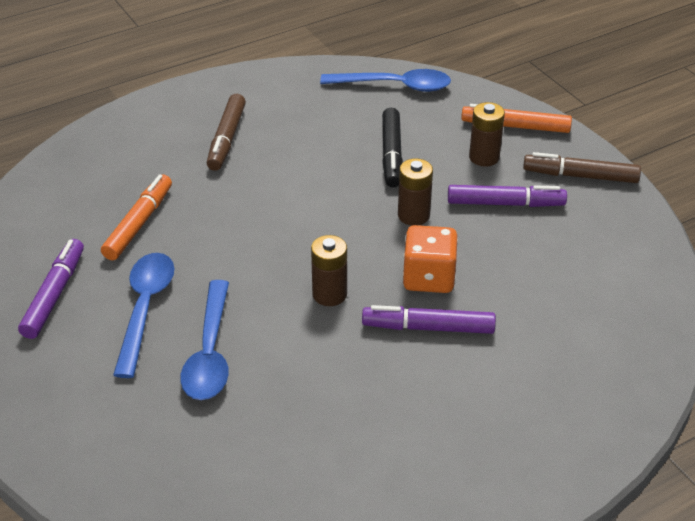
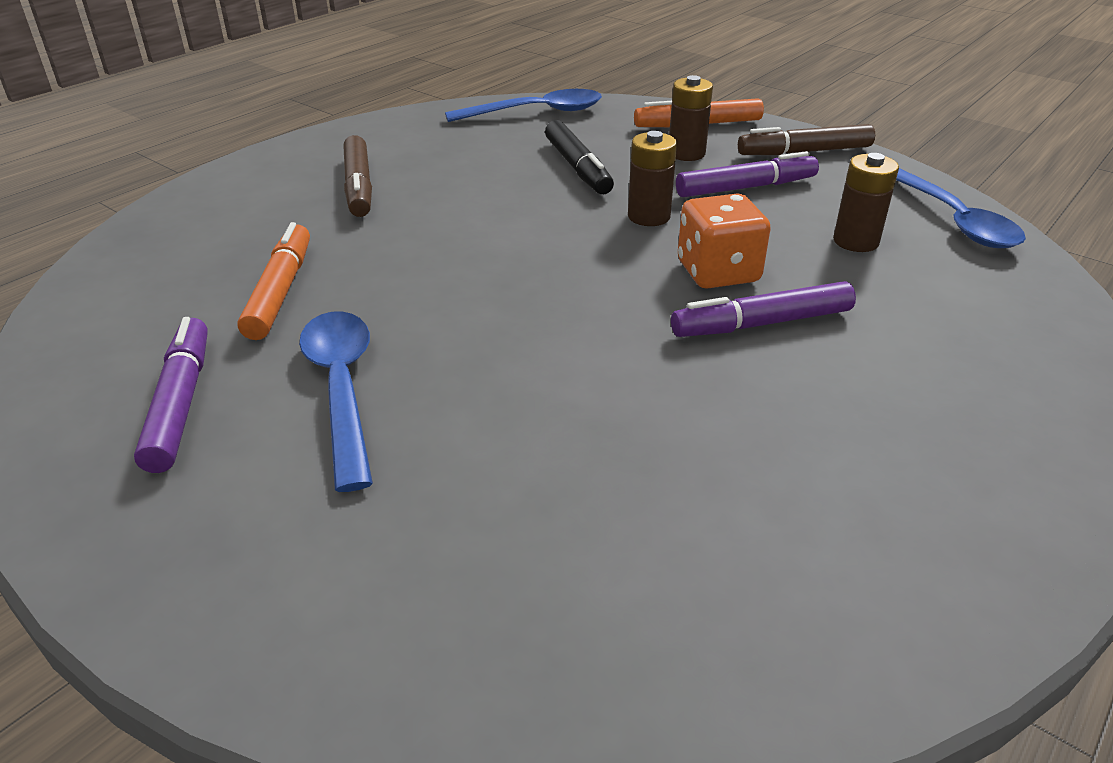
camera: 20 degrees left, 5 degrees down
blue spoon [180,280,229,400] -> blue spoon moved to [896,168,1026,248]
brown battery [311,235,347,306] -> brown battery moved to [833,153,899,252]

